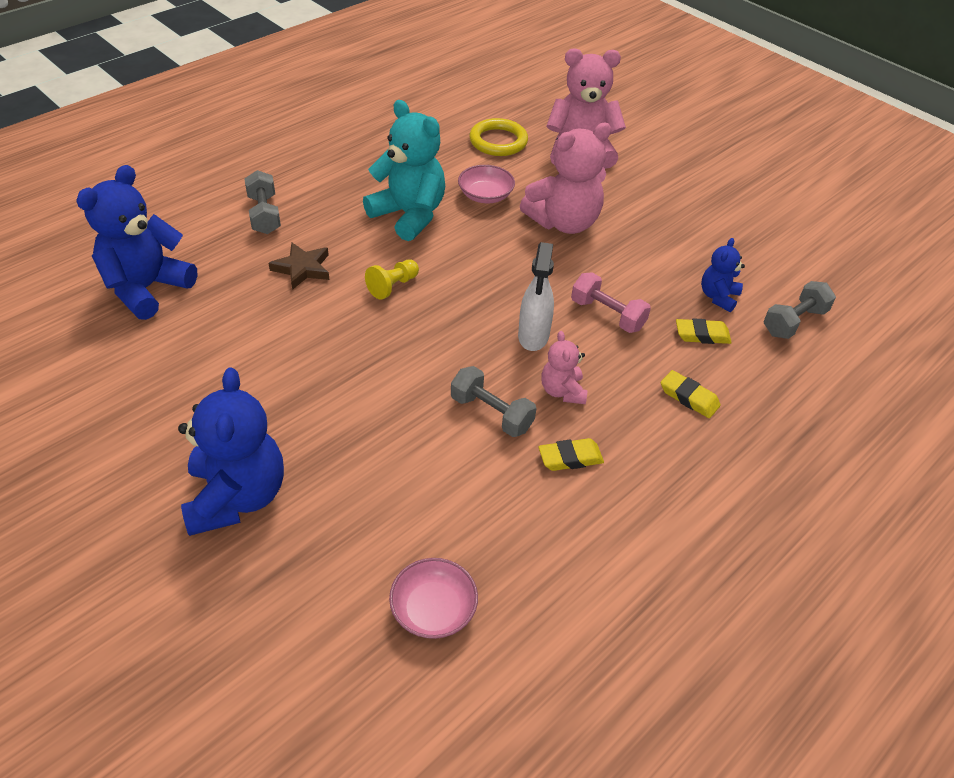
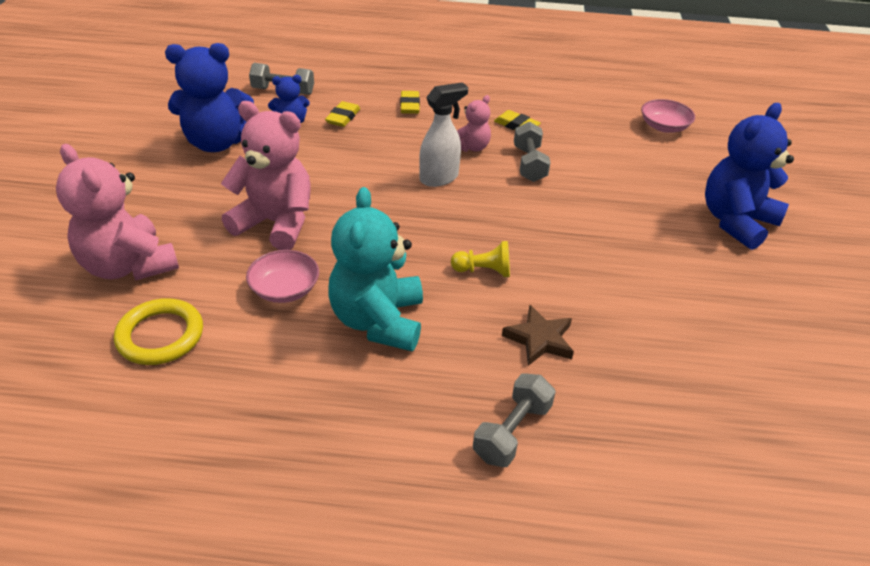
camera: 130 degrees left, 5 degrees down
blue teddy bear [76,165,197,320] -> blue teddy bear moved to [165,43,254,152]
pink dumbbell [571,272,651,333] -> none
yellow eraser [676,318,732,344] -> yellow eraser turned 60 degrees clockwise [325,101,360,127]

